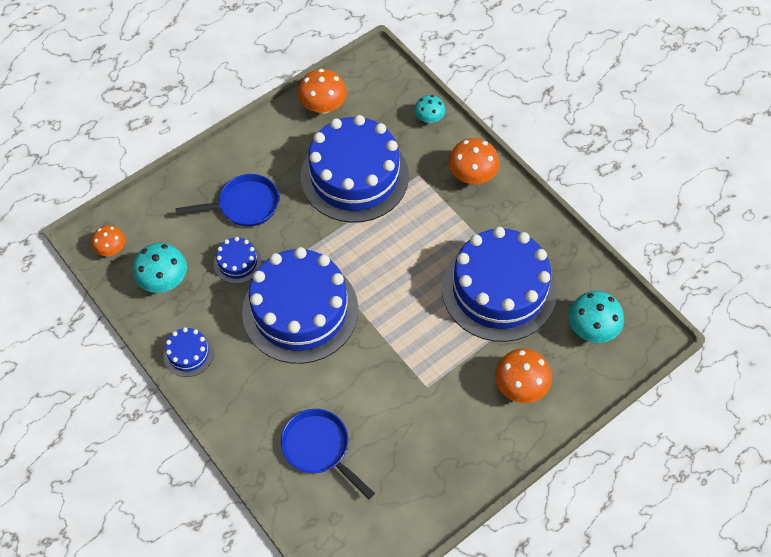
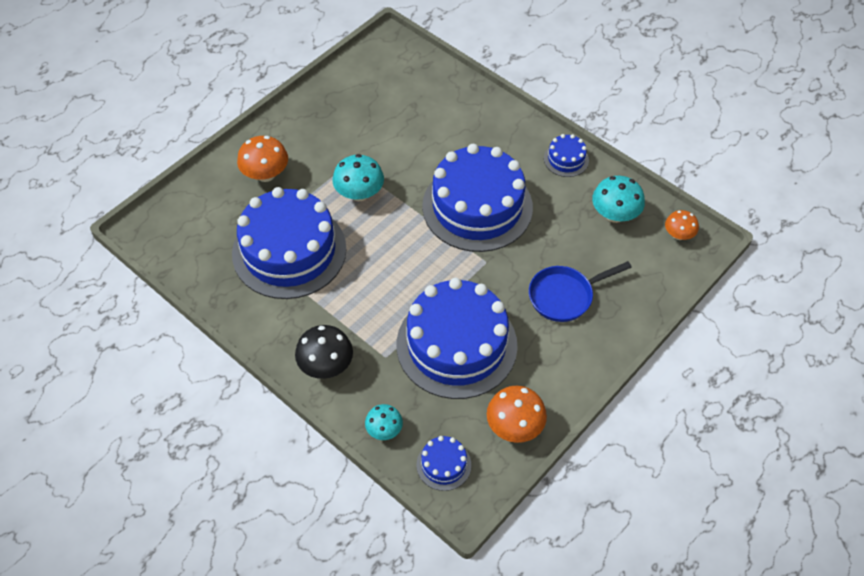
camera: 170 degrees right, 5 degrees down
blue cake [214,237,262,284] -> blue cake moved to [417,436,471,491]
blue pan [281,409,375,499] -> none
orange mushroom [448,138,499,184] -> black mushroom [295,325,353,379]
turquoise mushroom [569,291,624,343] -> turquoise mushroom moved to [333,154,384,201]

